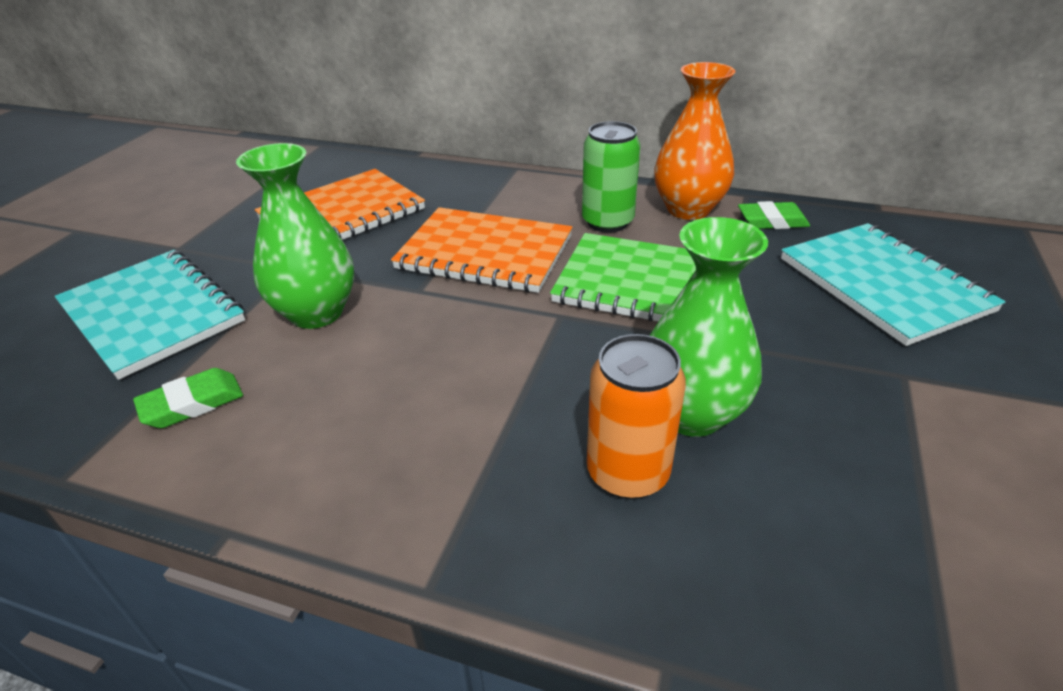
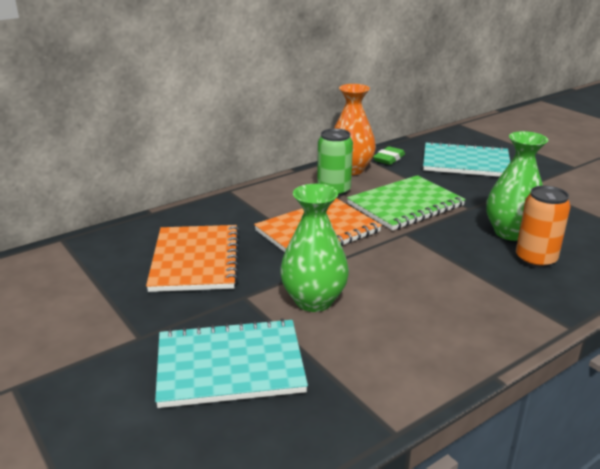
camera: 55 degrees left, 10 degrees down
green eraser [133,368,243,428] -> none

